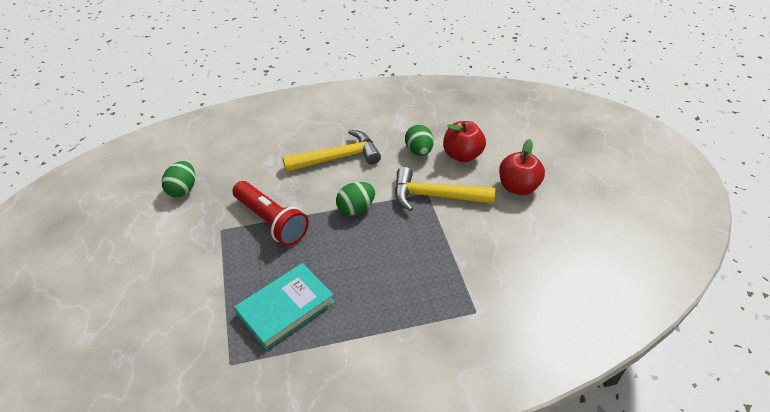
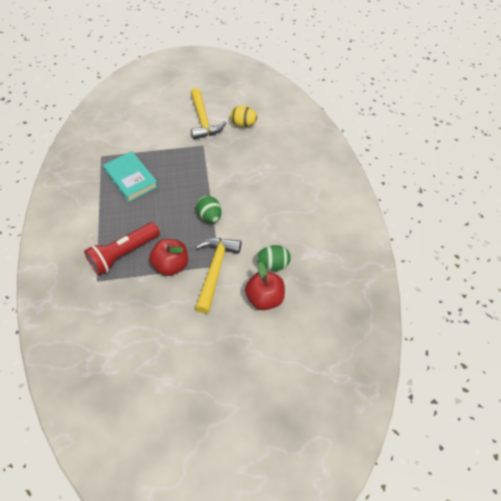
camera: 95 degrees right, 10 degrees up
green egg [161,161,195,197] -> yellow egg [230,106,257,127]
red flashlight [232,181,309,246] -> red flashlight moved to [84,222,160,276]
yellow hammer [282,130,381,172] -> yellow hammer moved to [191,88,226,139]
red apple [499,139,545,195] -> red apple moved to [149,239,188,276]

